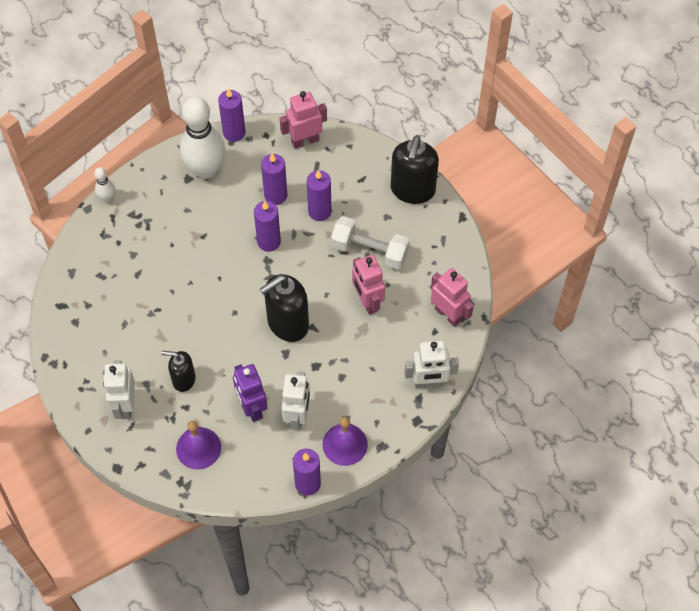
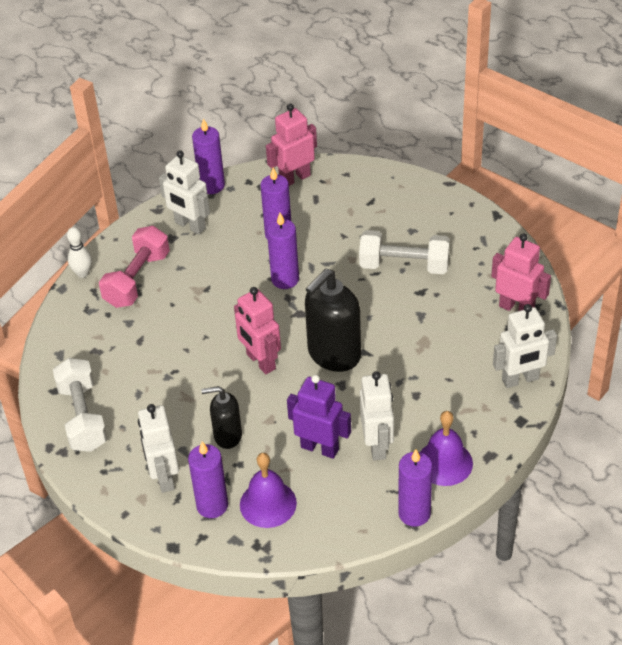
camera: 10 degrees left, 15 degrees down
white bowling pin [180,96,225,179] -> white robot [159,150,210,234]
purple robot [233,364,268,422] -> purple robot turned 150 degrees clockwise [287,375,351,459]
purple candle [307,170,331,221] -> purple candle moved to [188,441,228,518]
pink robot [352,255,385,315] -> pink robot moved to [234,287,281,374]
black soap dispenser [391,135,439,204] -> none
none -> white dumbbell [53,358,108,452]
none -> pink dumbbell [99,226,170,308]

